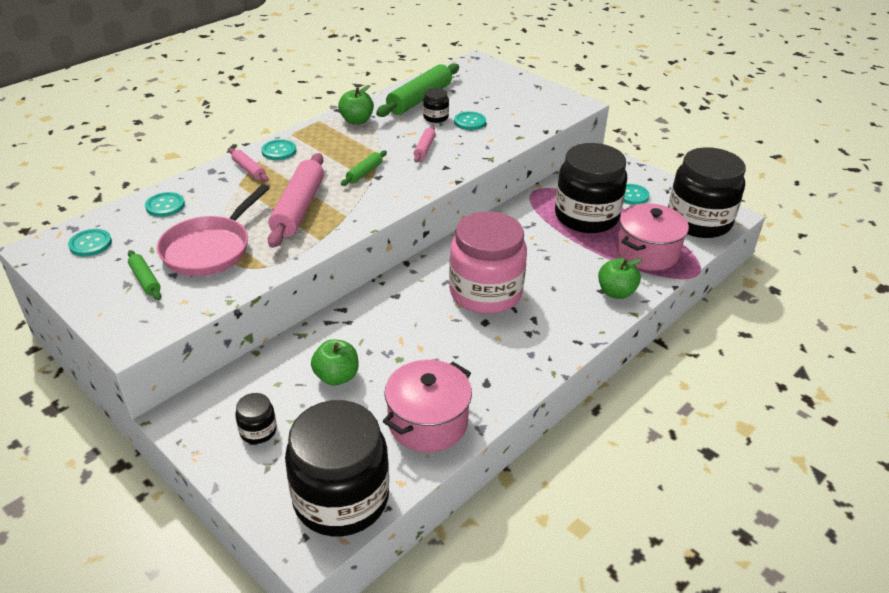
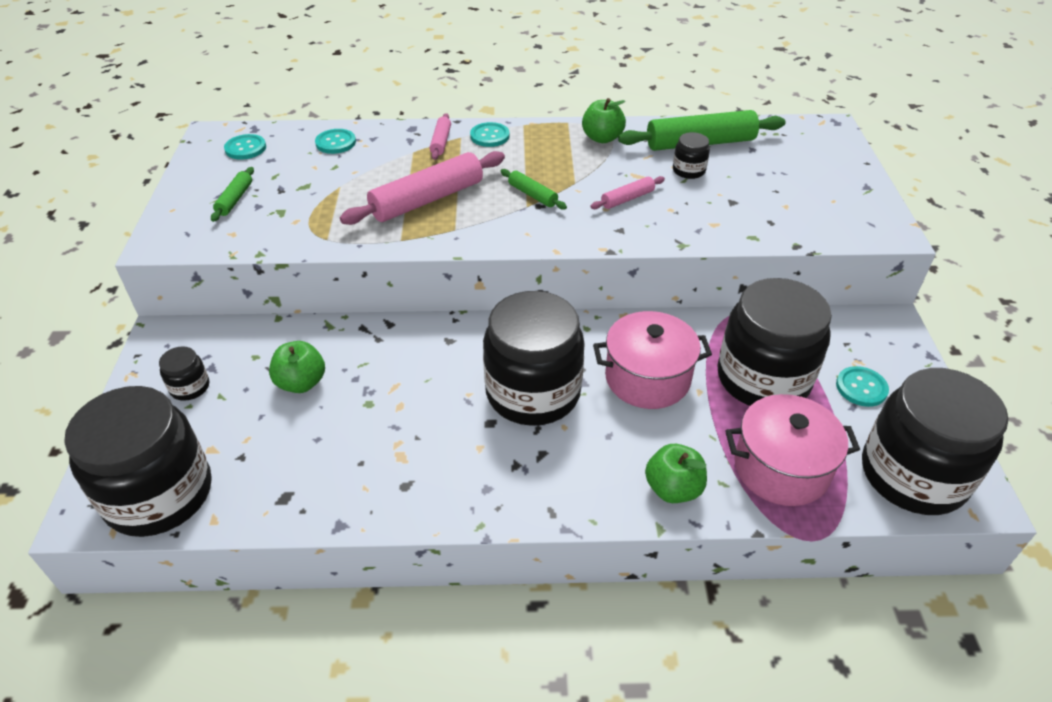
camera: 45 degrees right, 5 degrees up
pink pan [157,184,269,276] -> none
green rolling pin [341,150,387,186] -> green rolling pin turned 60 degrees clockwise [500,169,567,210]
pink pot [383,360,472,452] -> pink pot moved to [593,311,712,409]
pink jar [449,212,527,314] -> black jar [483,291,585,426]
turquoise button [454,111,486,130] -> none

